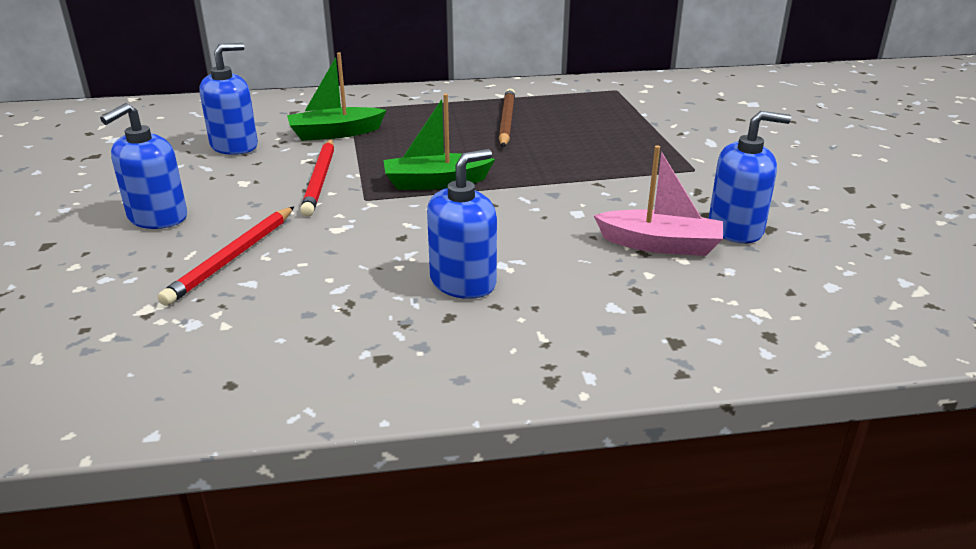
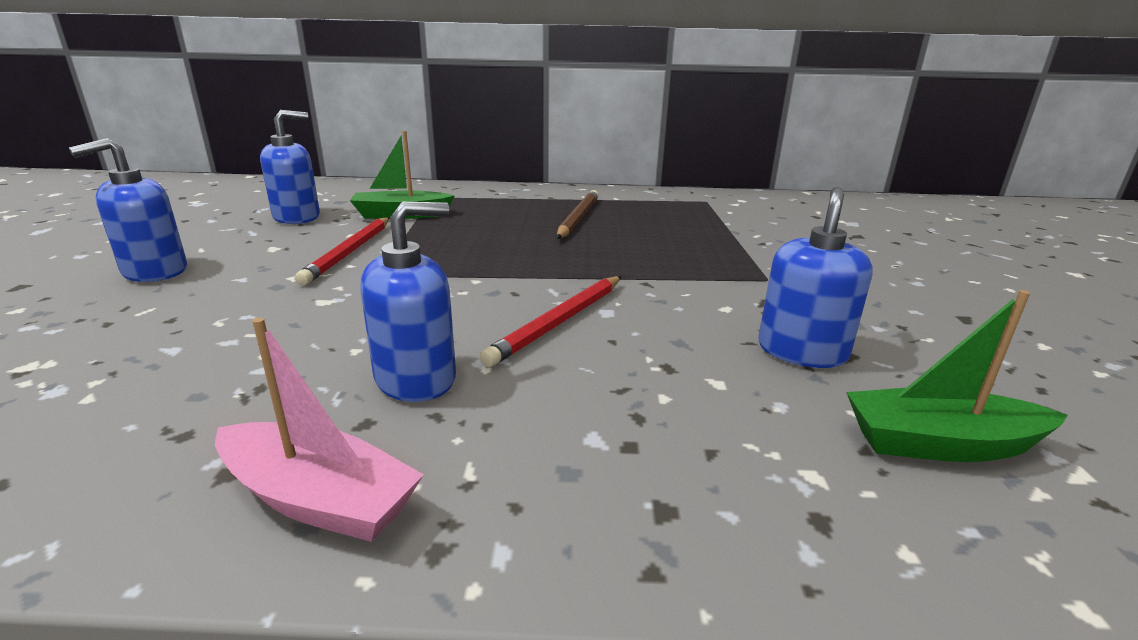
camera: 10 degrees right, 5 degrees down
red pencil [158,207,294,306] -> red pencil moved to [480,276,621,367]
green boat [383,94,495,190] -> green boat moved to [846,290,1068,462]
pink boat [593,145,723,256] -> pink boat moved to [215,318,424,542]
blue soap dispenser [709,111,791,243] -> blue soap dispenser turned 75 degrees counterclockwise [759,187,873,368]

